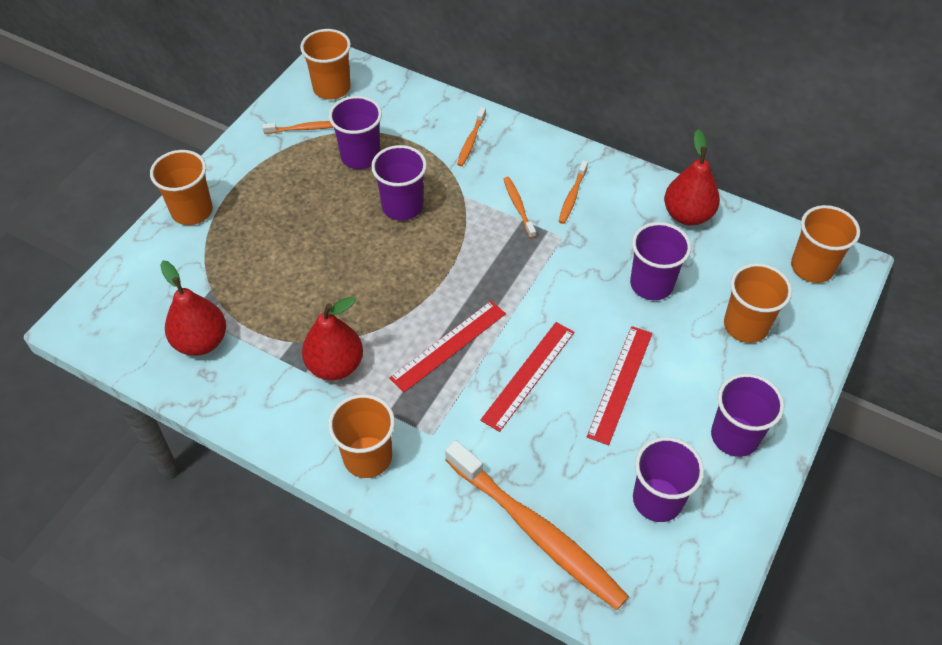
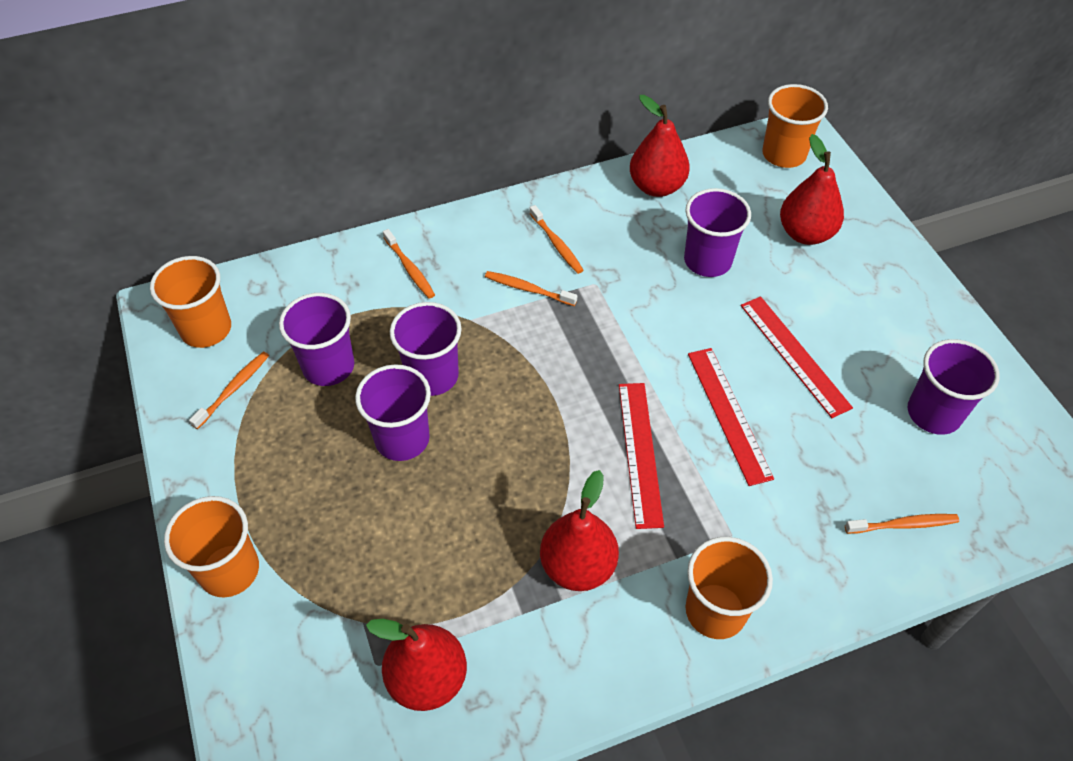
camera: 50 degrees left, 0 degrees up
orange toothbrush [445,440,629,610] -> orange toothbrush [845,514,959,534], size x0.44
purple cup [711,373,784,457] -> purple cup moved to [355,364,431,461]
orange cup [724,263,792,343] -> red pear [780,134,844,245]

